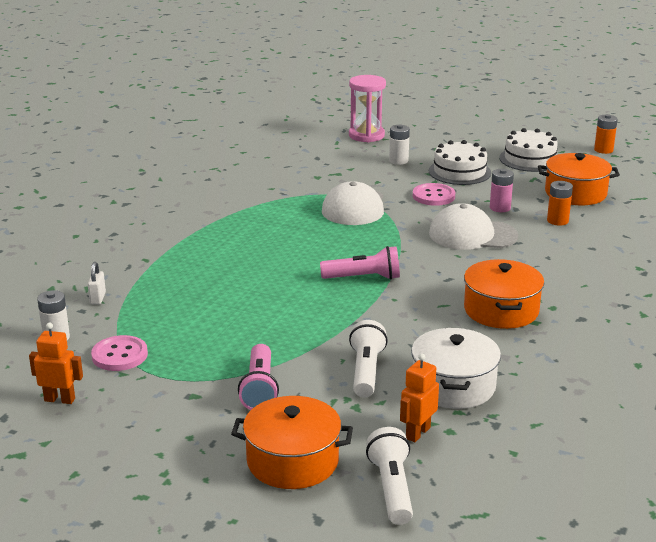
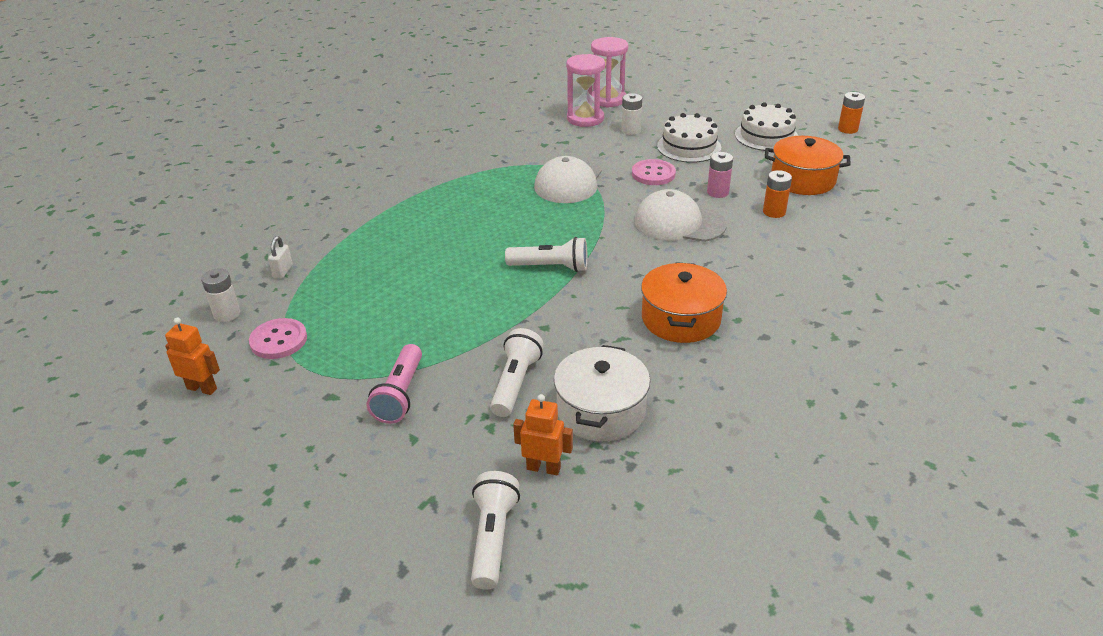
camera: 10 degrees right, 10 degrees up
orange pot [231,396,353,489] -> none
pink flashlight [320,246,400,280] -> white flashlight [505,237,588,272]
orange robot [400,354,439,442] -> orange robot turned 60 degrees clockwise [513,394,573,475]
none -> pink hourglass [566,54,605,127]

